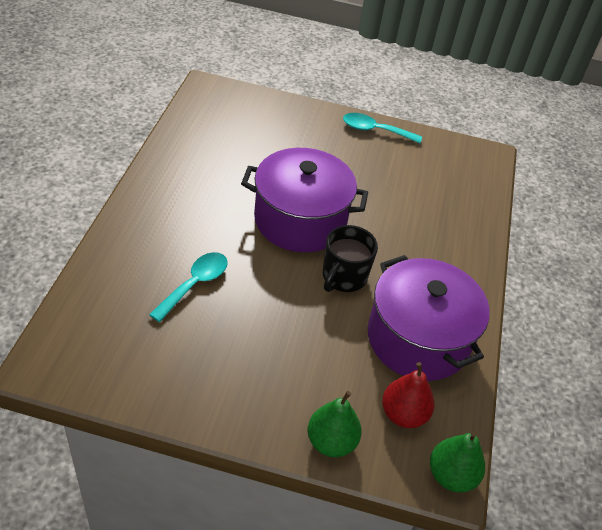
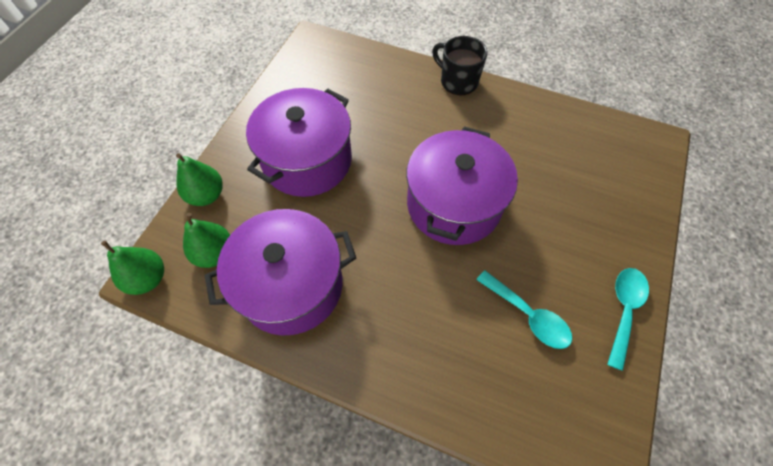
camera: 105 degrees right, 15 degrees up
turquoise spoon [149,252,228,322] -> turquoise spoon moved to [476,270,572,349]
black mug [323,225,378,292] -> black mug moved to [432,36,488,95]
red pear [382,362,434,428] -> green pear [183,213,230,268]
none -> purple pot [246,88,352,197]

